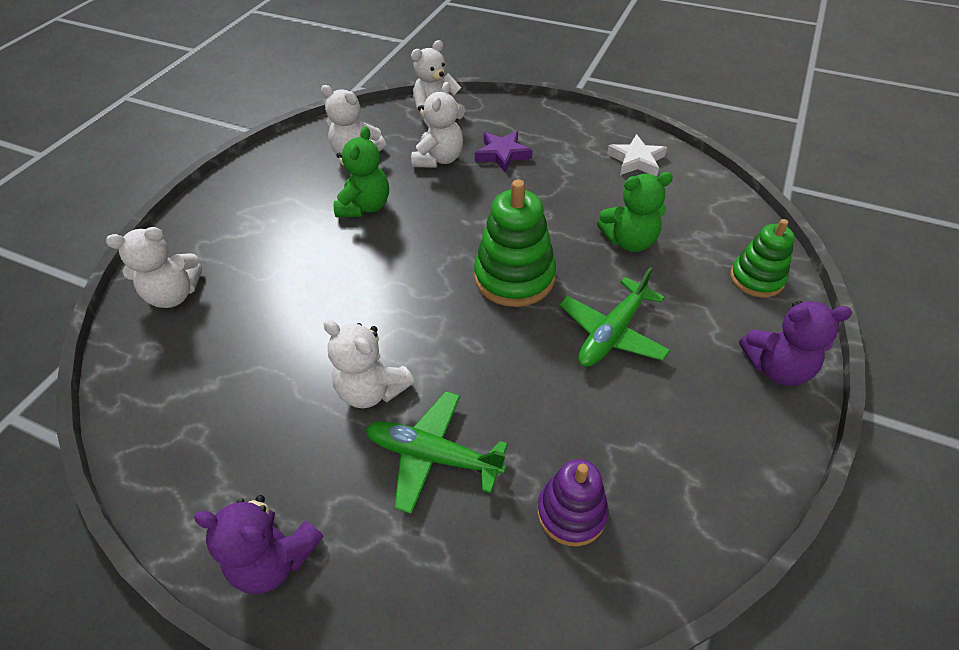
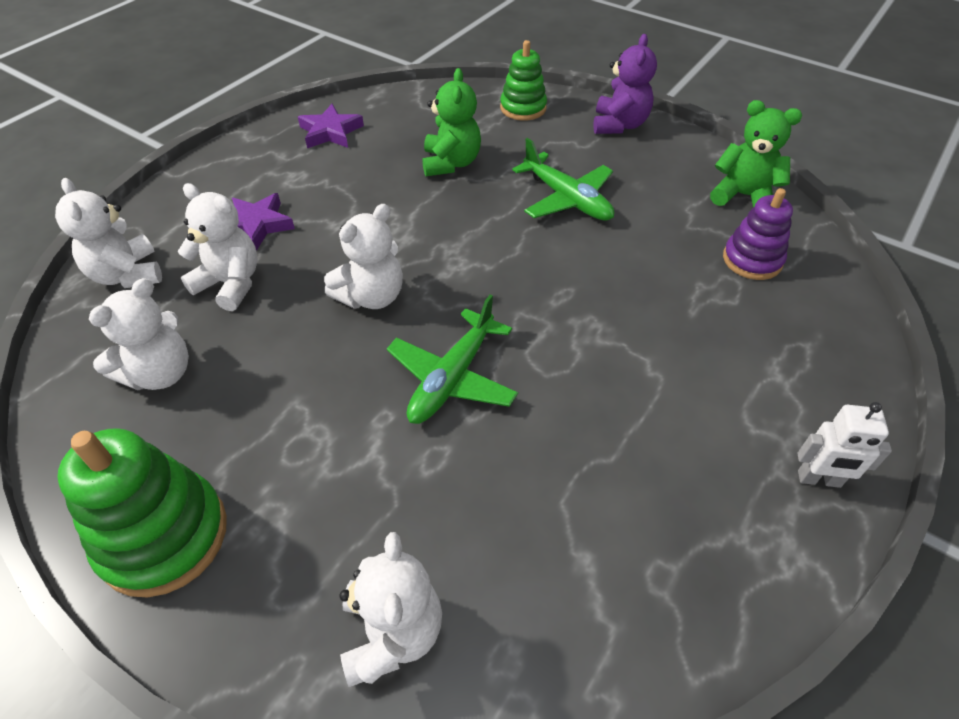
camera: 80 degrees left, 0 degrees up
purple teddy bear [194,495,324,594] -> white robot [797,402,892,488]
white teddy bear [323,320,414,408] -> white teddy bear moved to [324,204,403,309]
green teddy bear [334,126,389,217] -> green teddy bear moved to [710,100,802,207]
green plane [366,391,508,514] -> green plane moved to [387,294,518,424]
green stacking toy [474,180,556,307] -> green stacking toy moved to [57,428,227,597]
white star [607,134,667,177] -> purple star [298,104,364,148]

